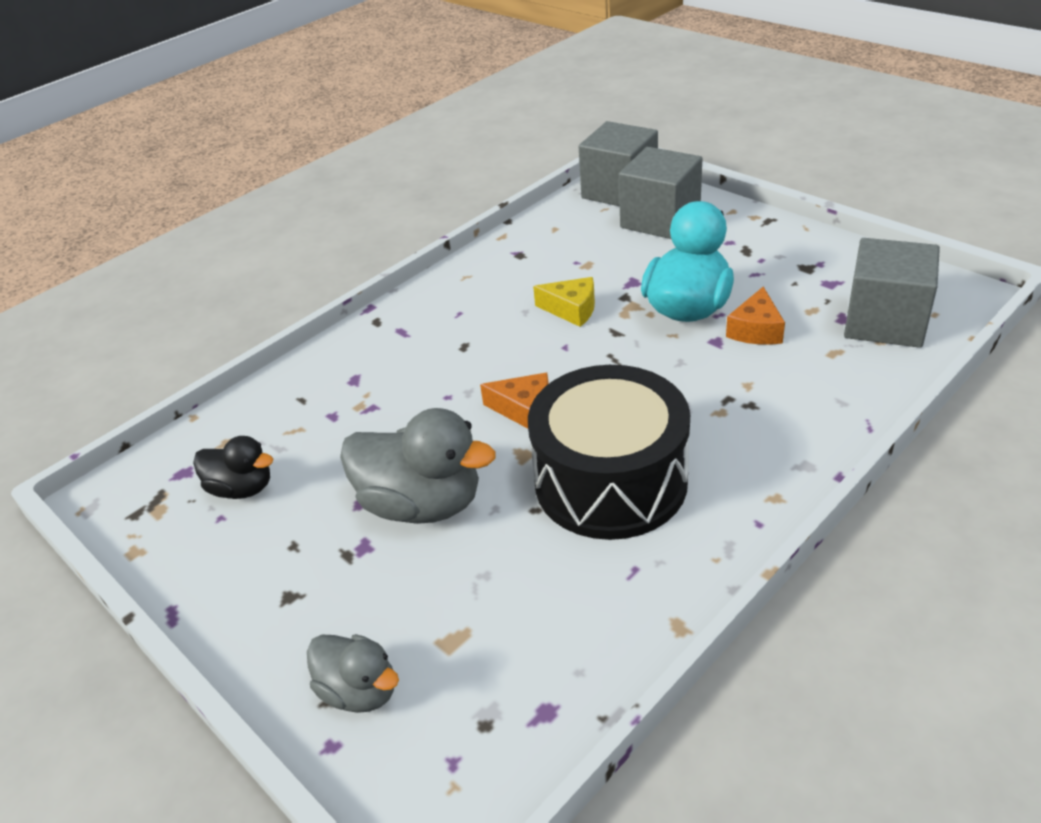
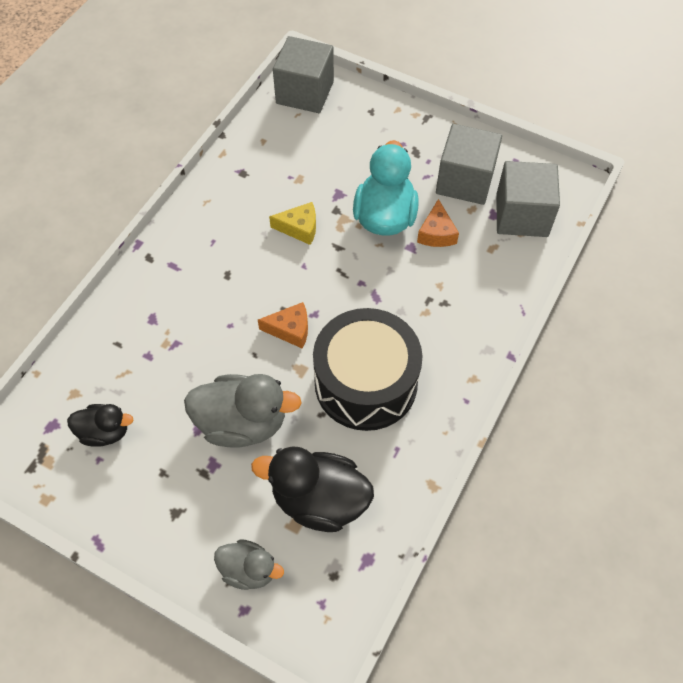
camera: 20 degrees left, 20 degrees up
grey cube [619,147,702,239] -> grey cube moved to [436,124,502,205]
none -> black duck [251,446,374,532]

